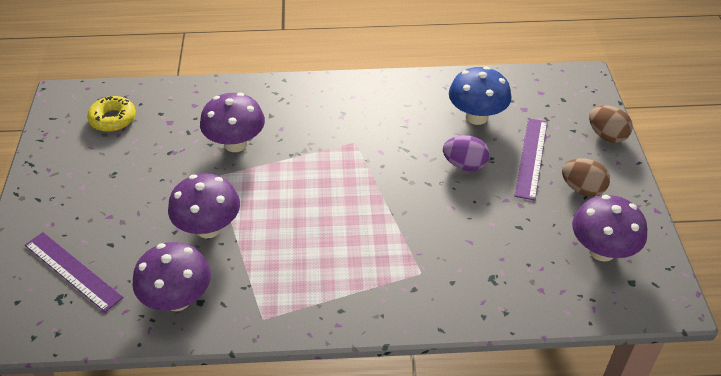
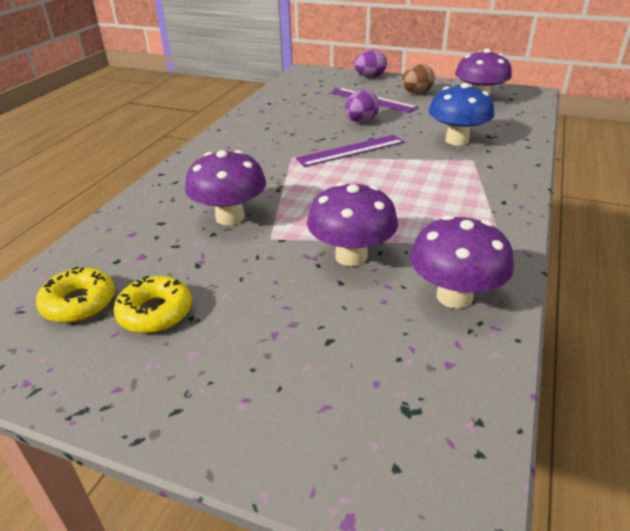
camera: 65 degrees left, 10 degrees down
purple ruler [25,232,124,312] -> purple ruler moved to [296,135,404,167]
blue mushroom [449,66,512,125] -> blue mushroom moved to [429,83,495,146]
brown egg [589,105,633,143] -> purple egg [354,50,387,77]
none -> yellow donut [113,276,192,333]

